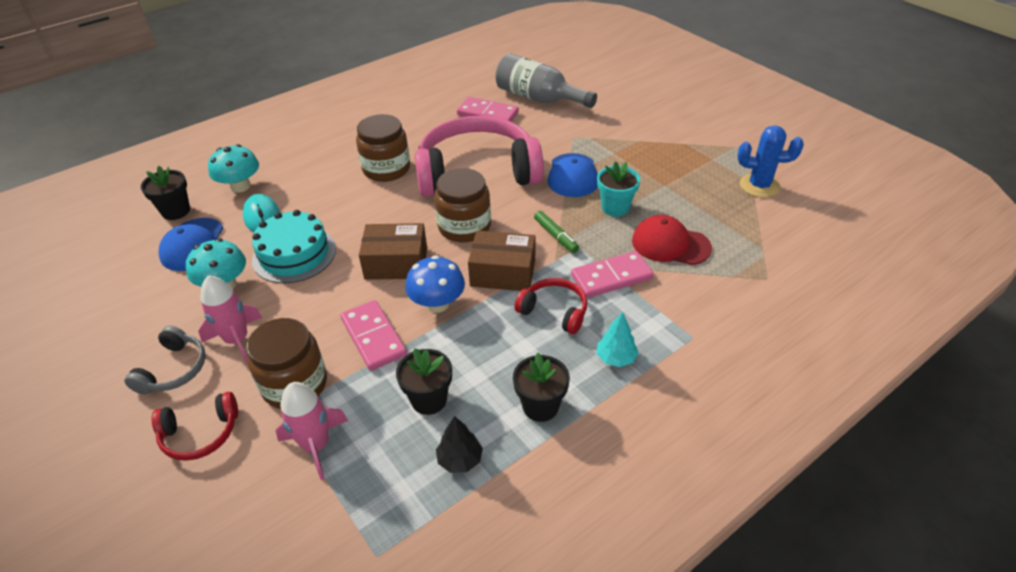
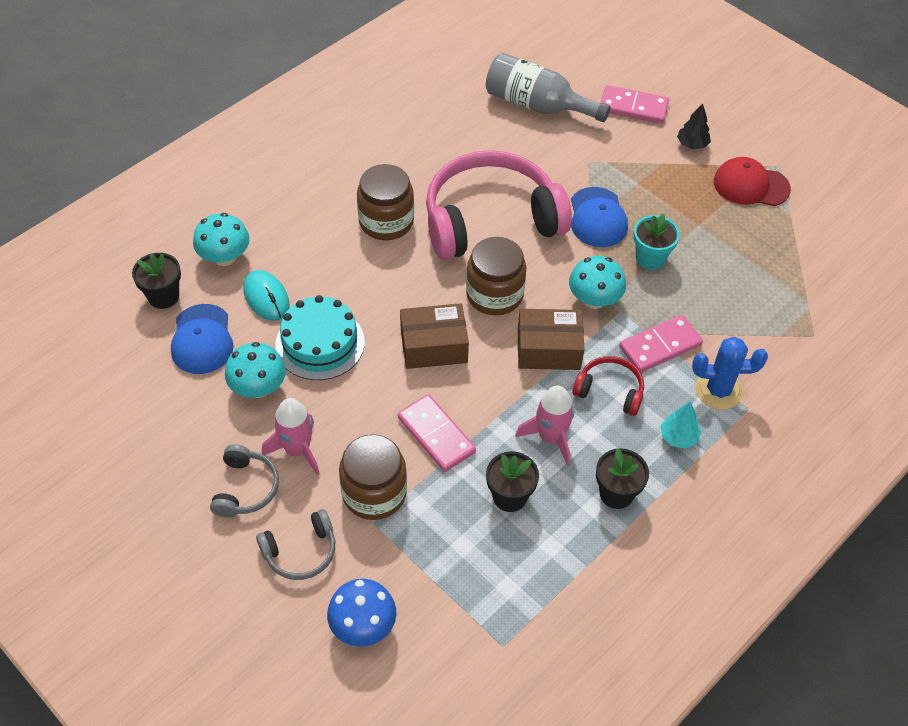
camera: 10 degrees left, 10 degrees up
red headphones [152,392,238,461] -> grey headphones [256,509,335,580]
pink rocket [276,382,348,480] -> pink rocket moved to [515,386,574,466]
blue mushroom [405,255,465,313] -> blue mushroom moved to [327,579,396,647]
black tree [436,416,483,473] -> black tree moved to [677,103,711,149]
pink domino [457,97,519,122] -> pink domino moved to [600,85,669,124]
green marker [534,211,579,253] -> turquoise mushroom [569,256,626,309]
red cap [632,215,712,265] -> red cap moved to [714,157,791,206]
blue cactus [738,125,804,197] -> blue cactus moved to [692,337,768,410]

